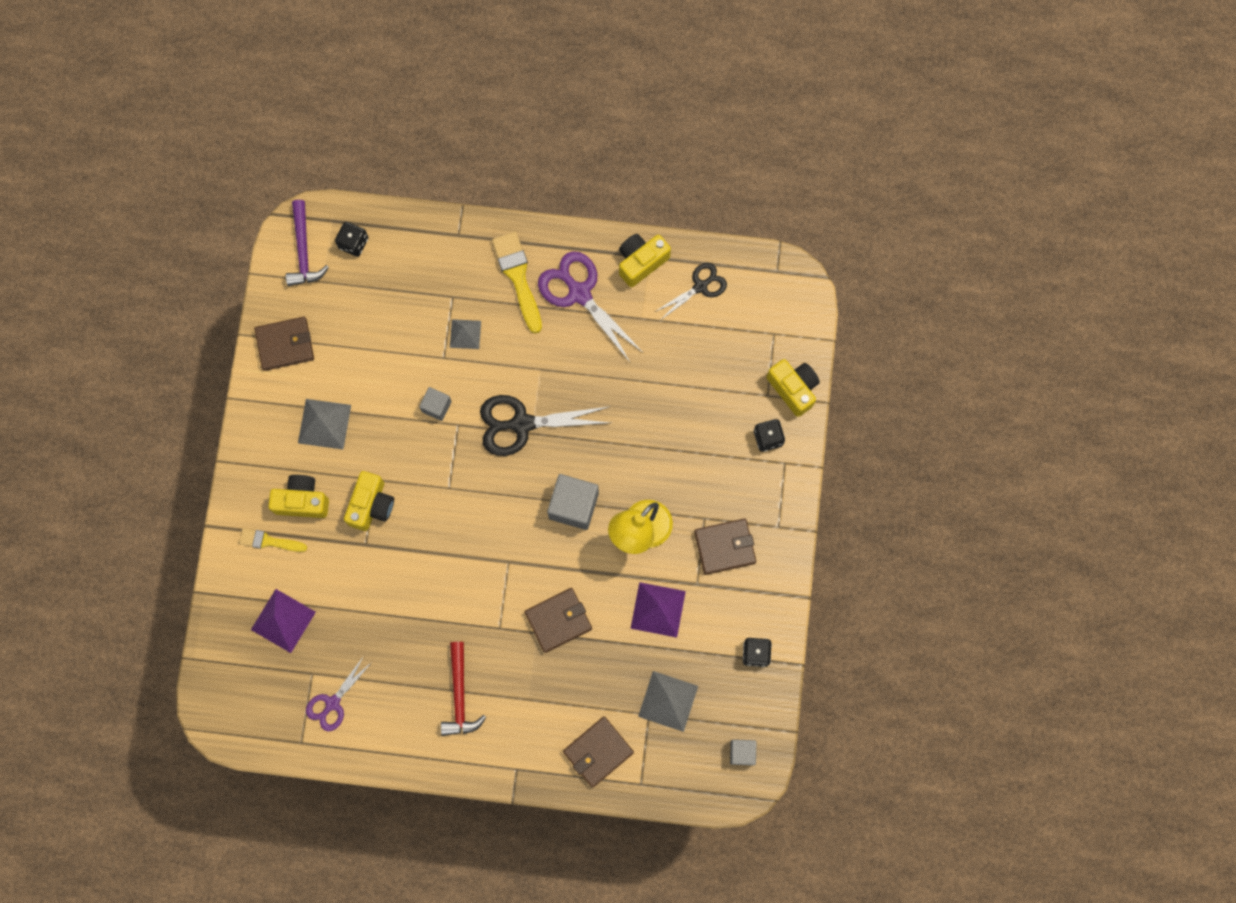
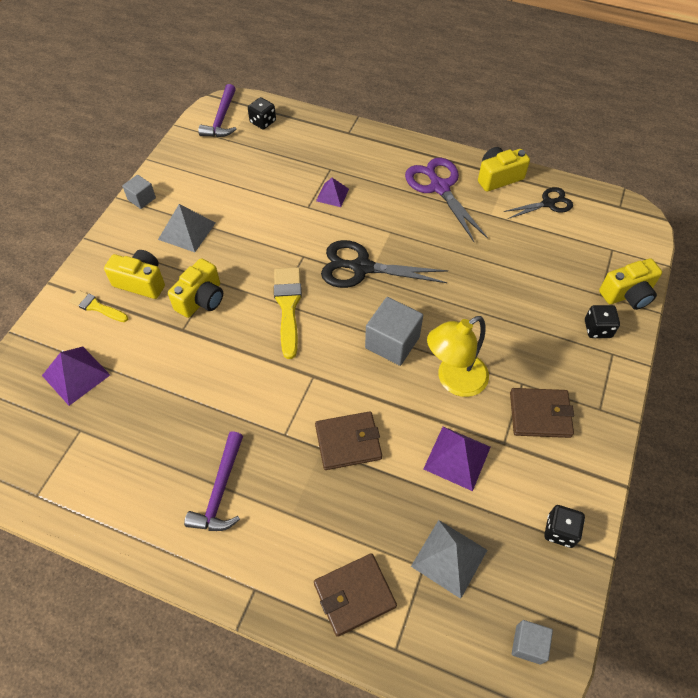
camera: 15 degrees right, 20 degrees down
brown wallet [254,317,314,371] -> none
purple scissors [306,656,372,731] -> none
grey cube [419,387,452,421] -> grey cube moved to [122,175,156,209]
red hammer [441,642,486,736] -> purple hammer [184,431,243,531]
grey pyramid [450,319,481,349] -> purple pyramid [316,178,349,207]
yellow brush [492,232,542,334] -> yellow brush moved to [274,267,302,359]
yellow camera [767,359,820,417] -> yellow camera turned 90 degrees clockwise [599,258,662,310]

